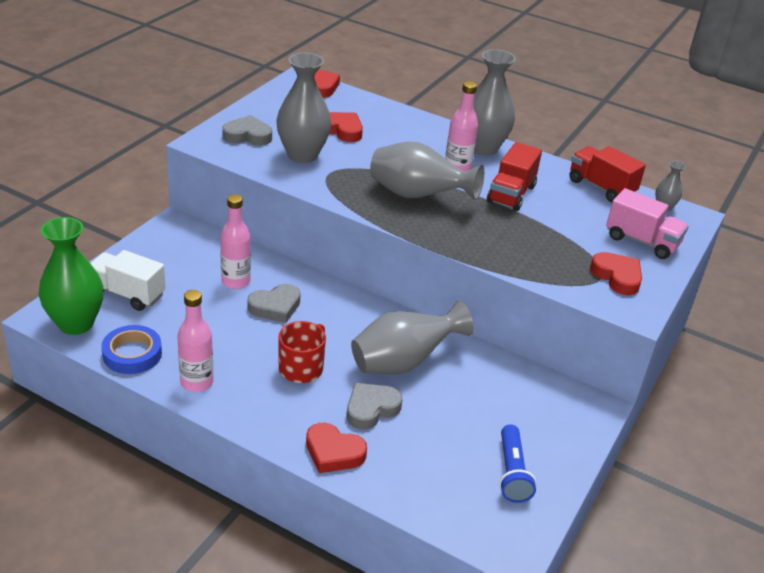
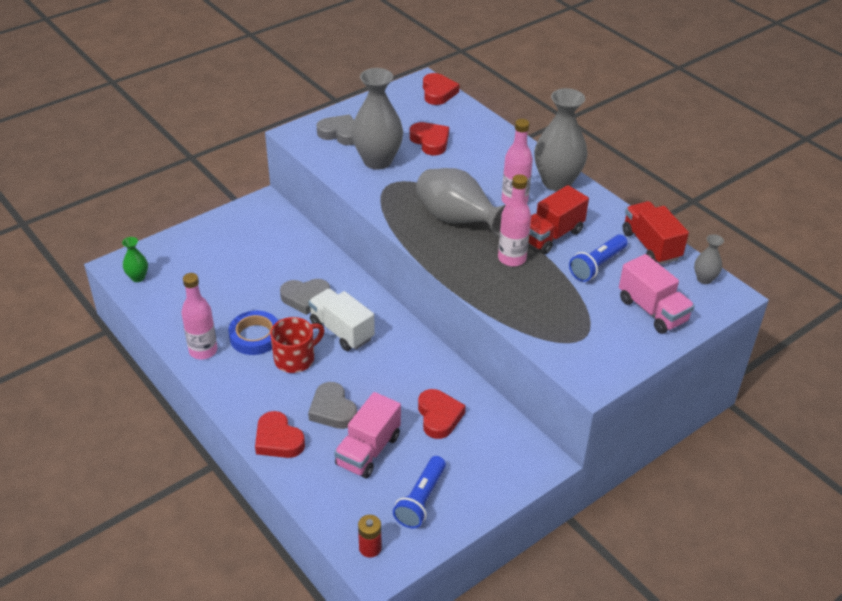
camera: 25 degrees right, 5 degrees up
green vase [38,217,104,335] -> green vase [122,237,148,282], size x0.47
white truck [90,250,166,311] -> white truck moved to [309,288,375,351]
blue tape [101,325,162,374] -> blue tape moved to [228,311,278,355]
pink bottle [220,194,251,289] -> pink bottle moved to [498,174,531,267]
grey heart [347,383,403,430] -> grey heart turned 105 degrees counterclockwise [308,382,357,429]
grey vase [351,300,474,374] -> none
red heart [590,252,642,295] -> red heart moved to [418,389,466,439]
none -> pink truck [334,392,401,478]
none -> red battery [358,515,382,558]
none -> blue flashlight [569,234,628,282]

